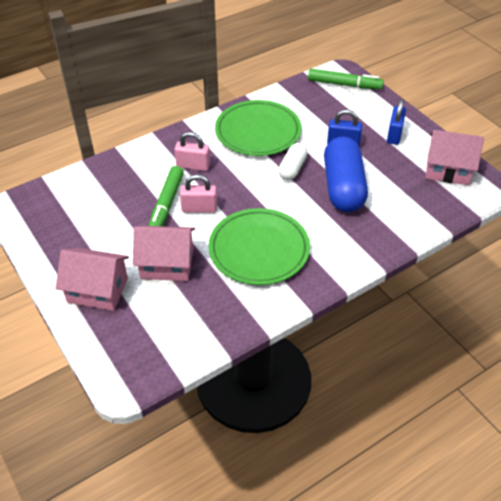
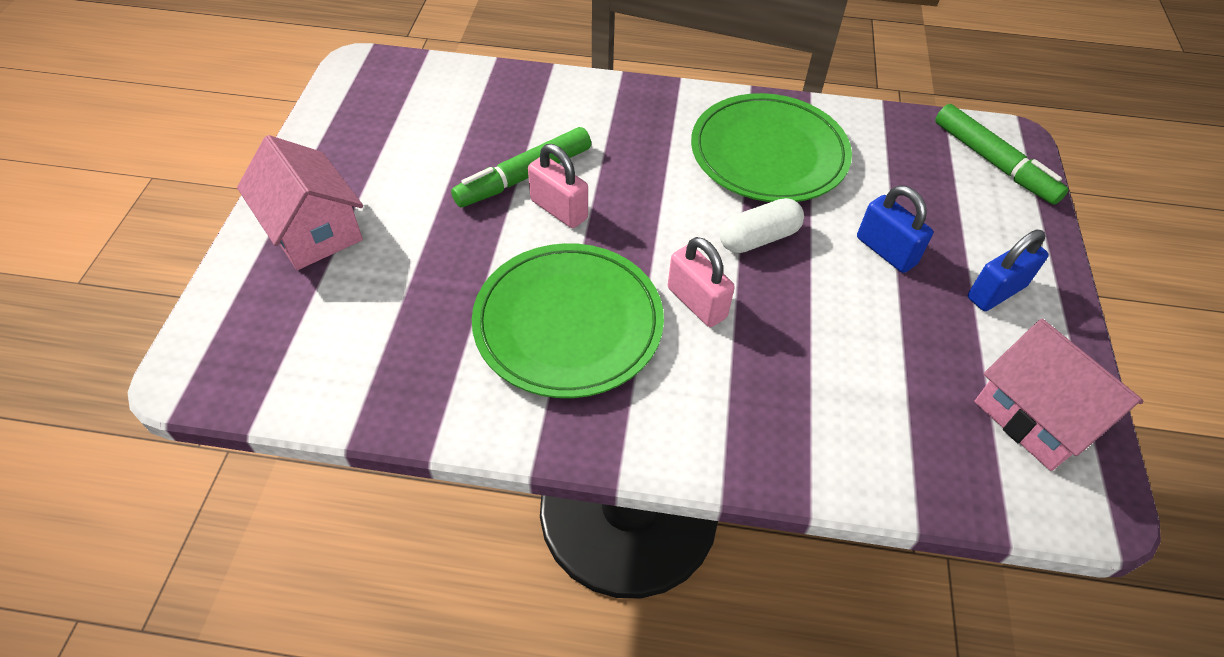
camera: 40 degrees right, 5 degrees up
pink house [133,225,195,281] -> none
pink padlock [175,132,210,171] -> pink padlock moved to [668,237,735,327]
blue capsule [324,136,368,212] -> none

